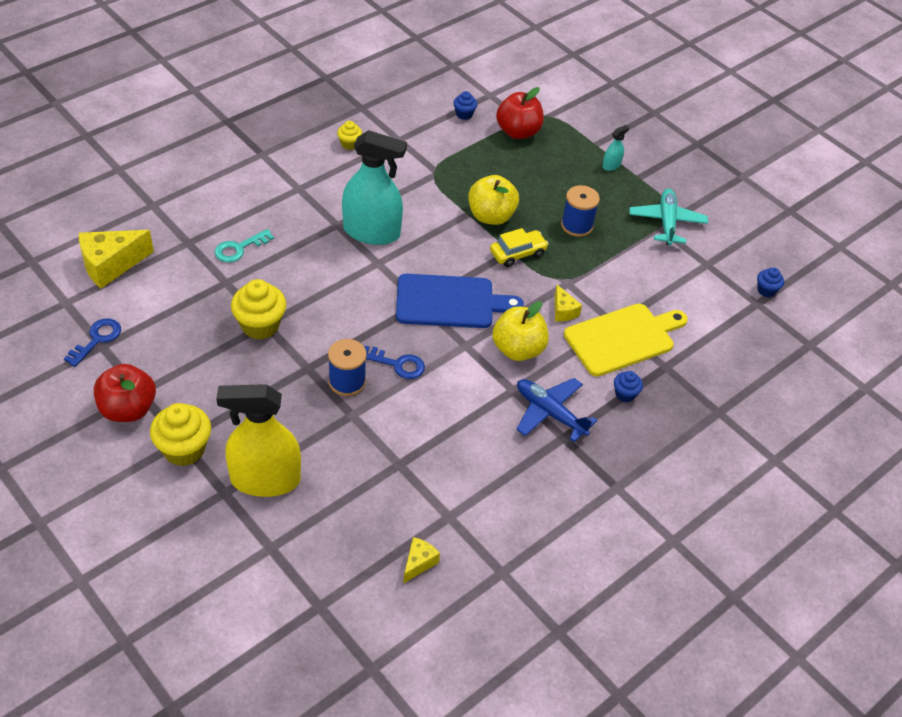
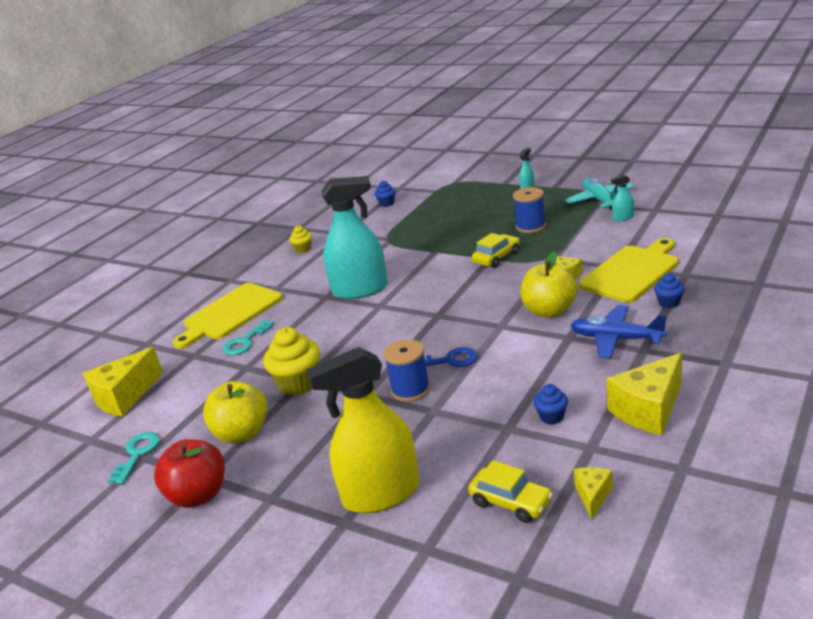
camera: 10 degrees left, 20 degrees down
blue key [64,319,121,367] -> turquoise key [108,432,159,484]
yellow cupcake [150,403,211,466] -> none
blue cutting board [396,274,524,328] -> none
yellow apple [468,175,519,225] -> yellow apple moved to [203,381,267,443]
red apple [496,87,544,139] -> none
blue cupcake [757,267,784,297] -> blue cupcake moved to [533,384,568,424]
none -> yellow cutting board [173,283,283,349]
none -> yellow car [468,460,553,523]
none -> yellow cheese [607,353,682,435]
none -> turquoise spray bottle [611,174,634,221]

